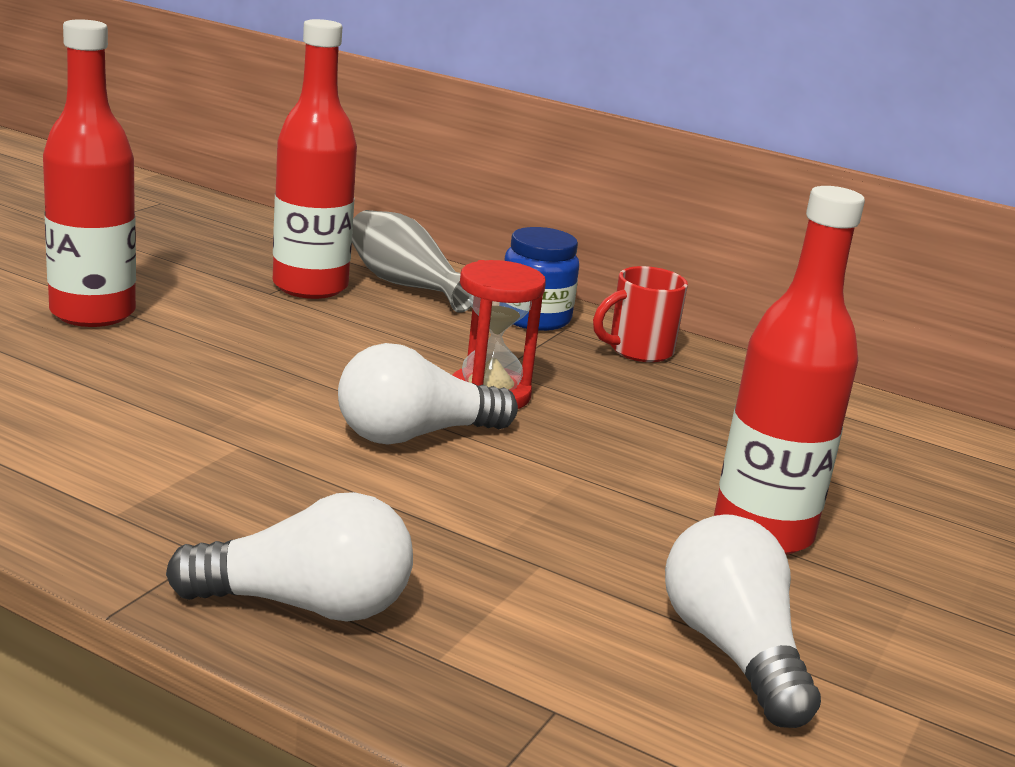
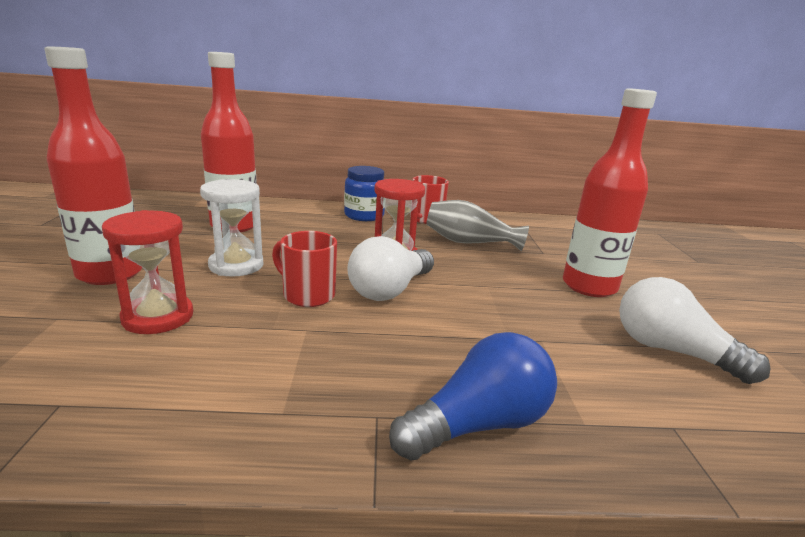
camera: 30 degrees left, 0 degrees up
white light bulb [166,492,413,622] -> blue light bulb [389,332,557,461]
grey vase [352,210,471,313] -> grey vase moved to [426,200,529,251]
none -> red hourglass [102,210,193,334]
none -> white hourglass [200,179,263,277]
none -> red mug [272,231,337,307]

